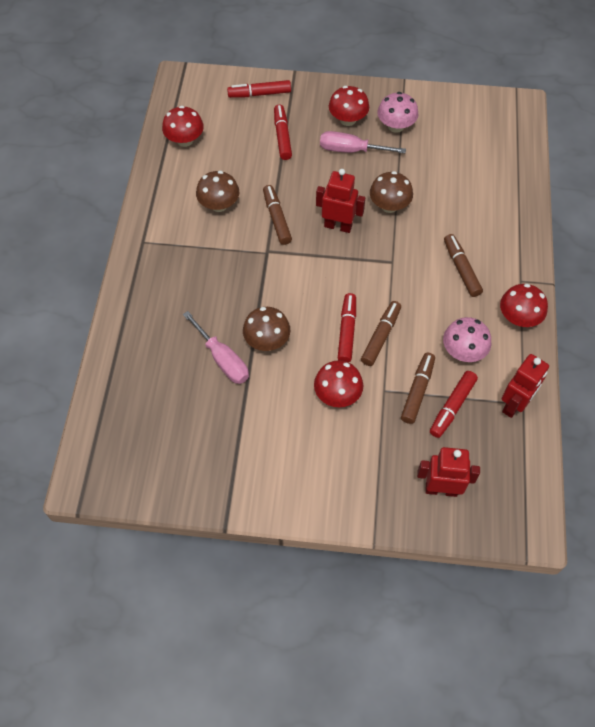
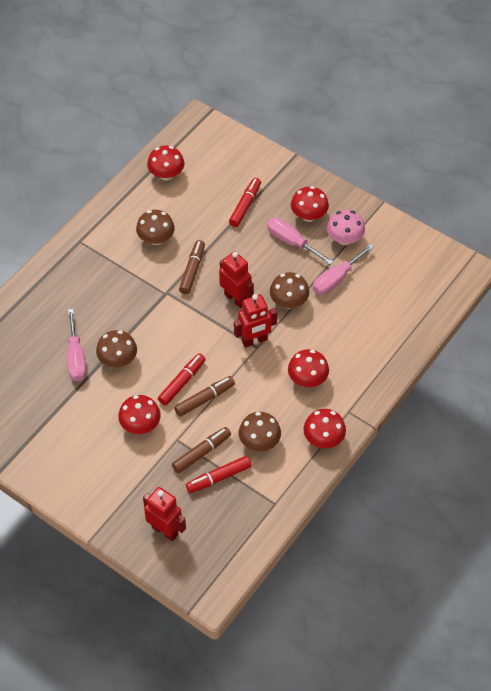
camera: 30 degrees right, 5 degrees down
red marker [227,80,291,98] -> none
pink mushroom [443,317,491,362] -> brown mushroom [239,412,281,451]
brown marker [444,234,483,297] -> red mushroom [288,349,329,387]
red robot [502,354,549,418] -> red robot moved to [234,294,277,347]
none -> pink screwdriver [313,244,374,295]

